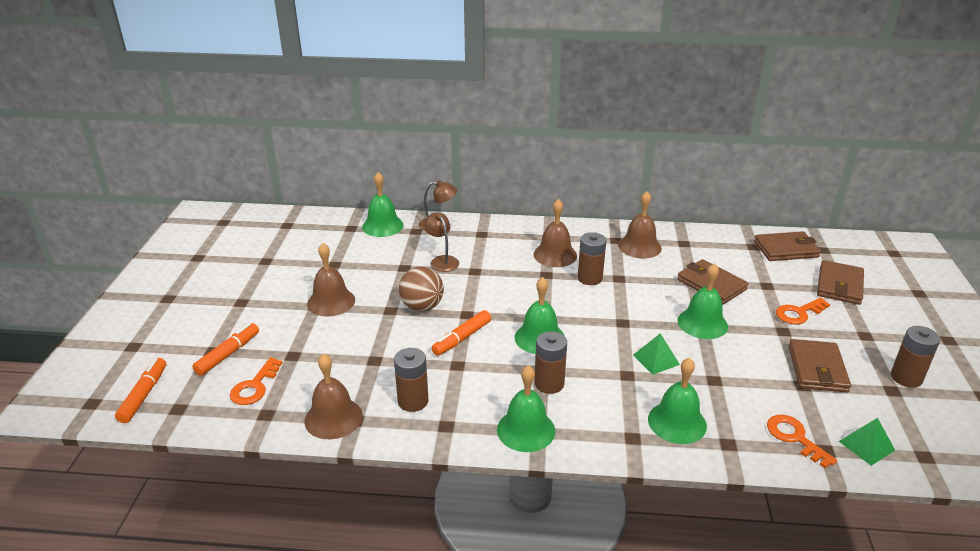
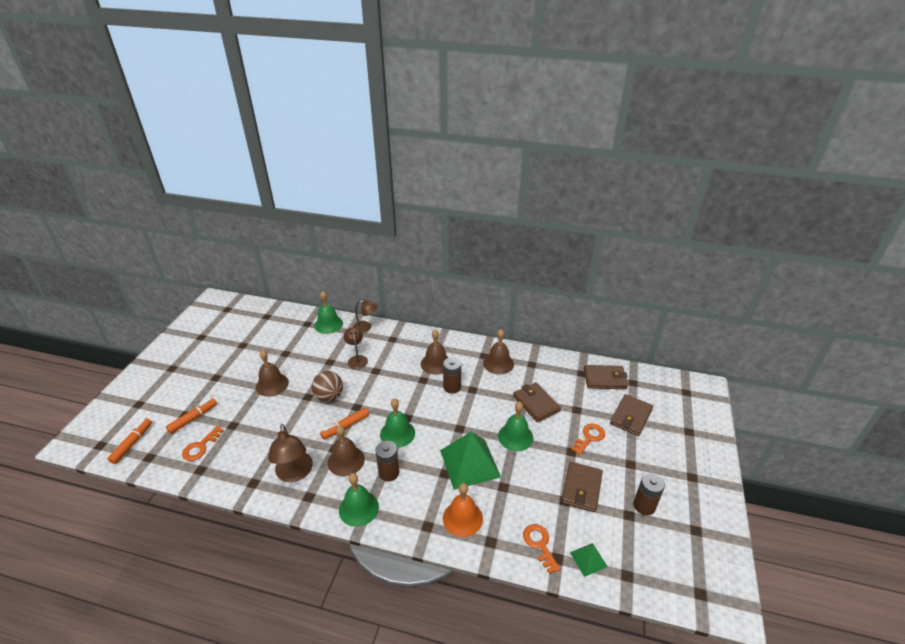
camera: 10 degrees right, 5 degrees up
brown bell [304,353,363,439] -> brown bell moved to [328,425,365,476]
brown battery [394,348,428,412] -> brown lamp [268,424,313,482]
green pyramid [633,333,680,375] -> green pyramid [440,432,501,490], size x2.07
green bell [648,357,707,444] -> orange bell [443,483,483,537]
orange key [776,298,830,325] -> orange key turned 150 degrees clockwise [572,424,605,455]

